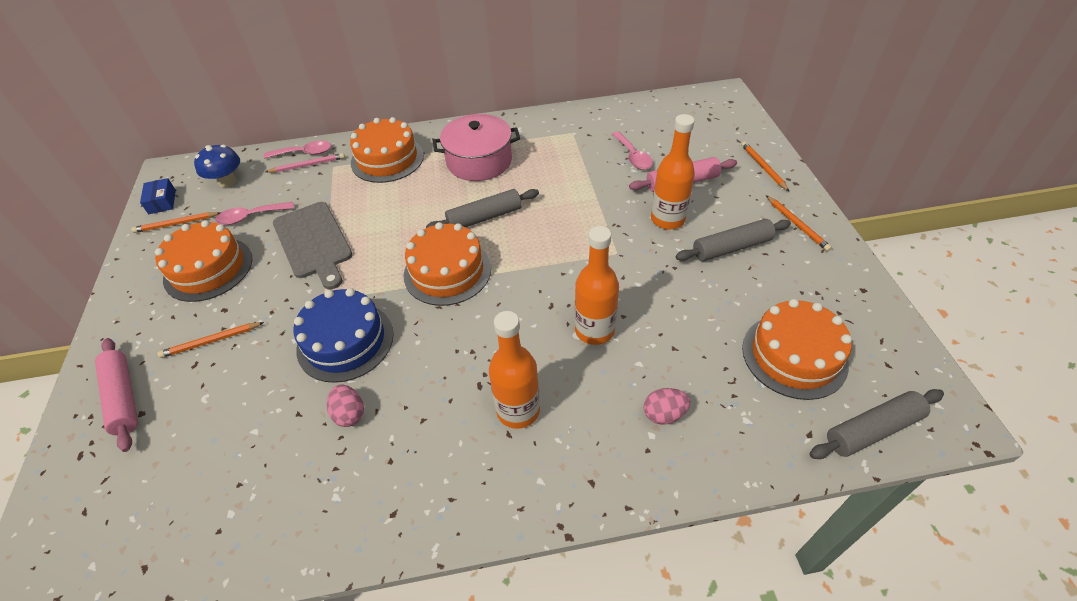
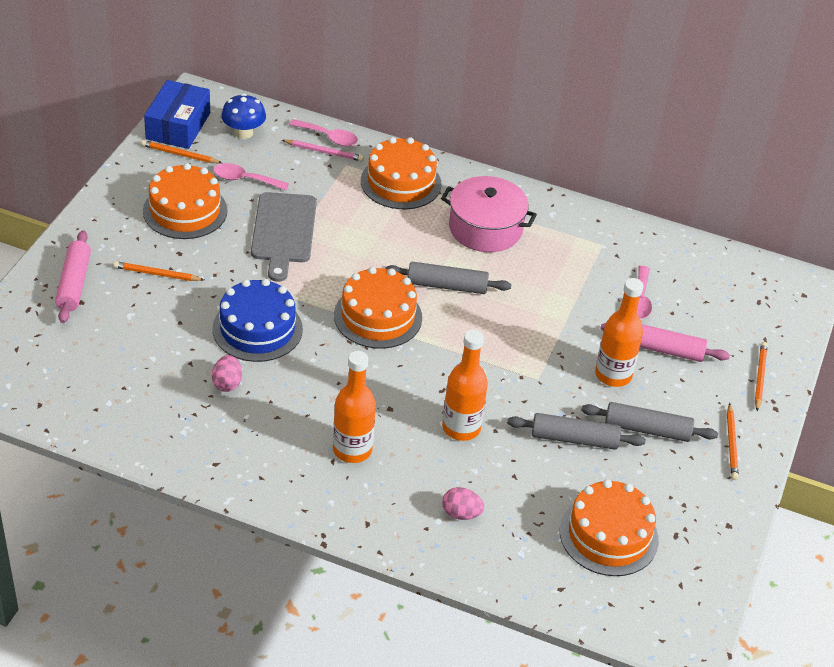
camera: 25 degrees right, 5 degrees down
blue box [140,178,176,214] -> blue box [144,80,210,149], size x1.89
grey rolling pin [809,389,944,459] -> grey rolling pin moved to [507,413,646,450]

